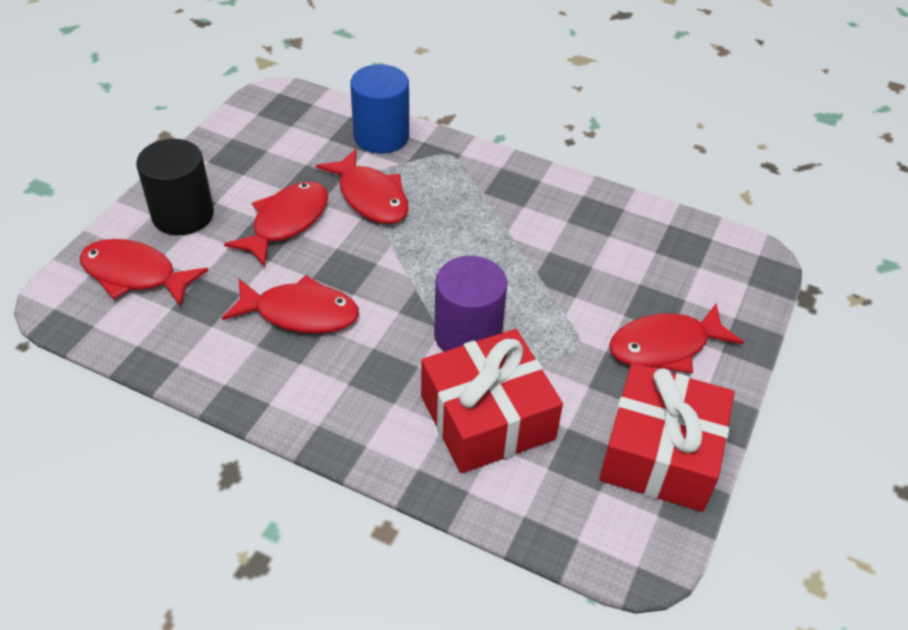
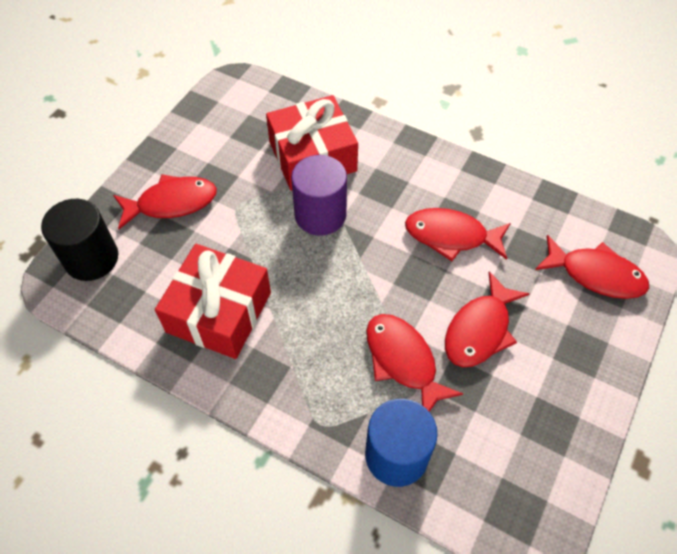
camera: 175 degrees left, 10 degrees up
black cylinder [136,139,214,235] -> black cylinder moved to [41,199,118,281]
red gift [599,363,735,512] -> red gift moved to [155,244,271,359]

